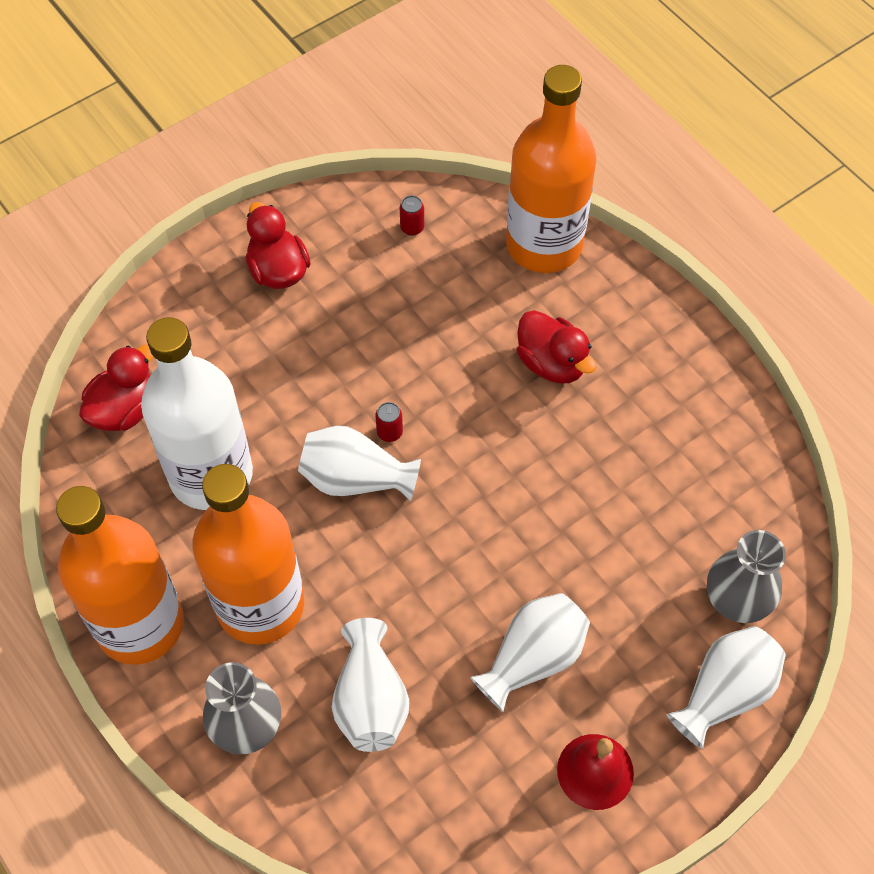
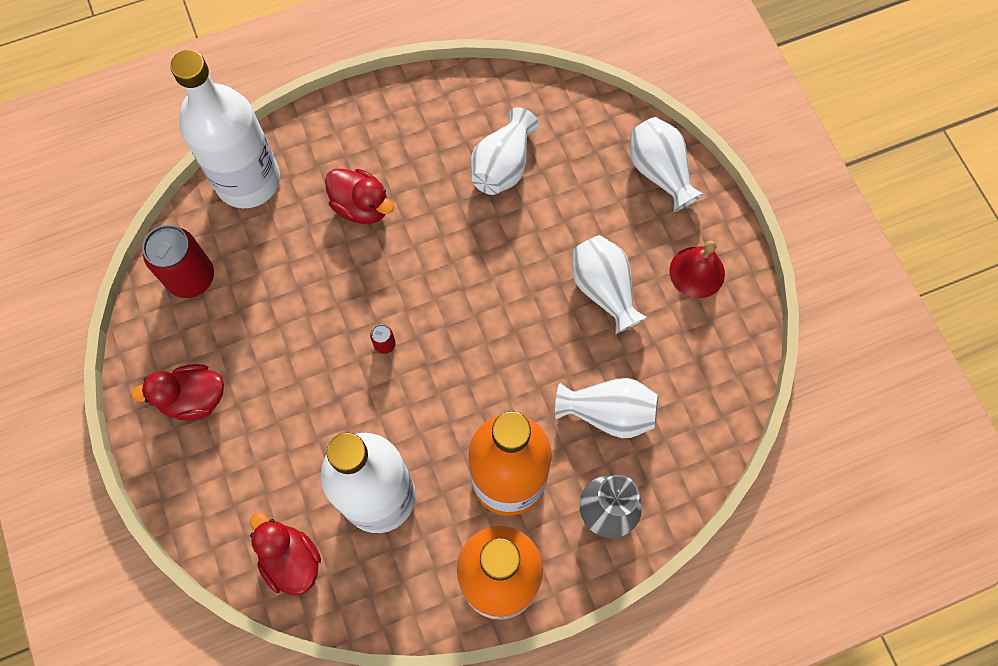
camera: 75 degrees left, 10 degrees up
white vase [298,425,421,501] -> white vase moved to [471,107,539,195]
red can [400,195,424,236] -> red can [142,225,214,298], size x2.33
orange bottle [506,65,596,273] -> white bottle [170,50,280,208]
red duck [517,310,596,384] -> red duck turned 60 degrees clockwise [325,169,394,224]
grey vase [707,530,786,623] -> none

